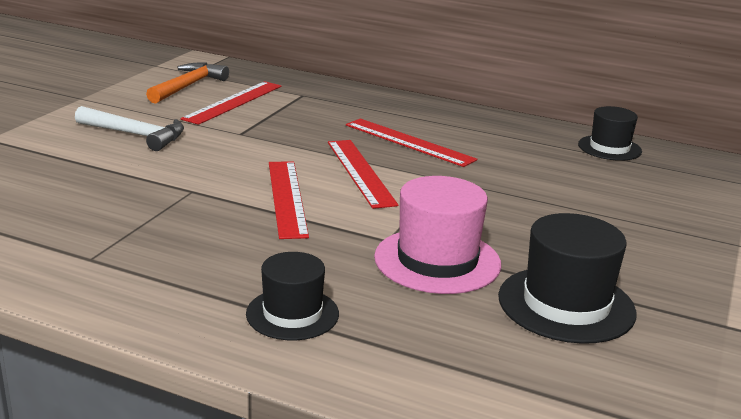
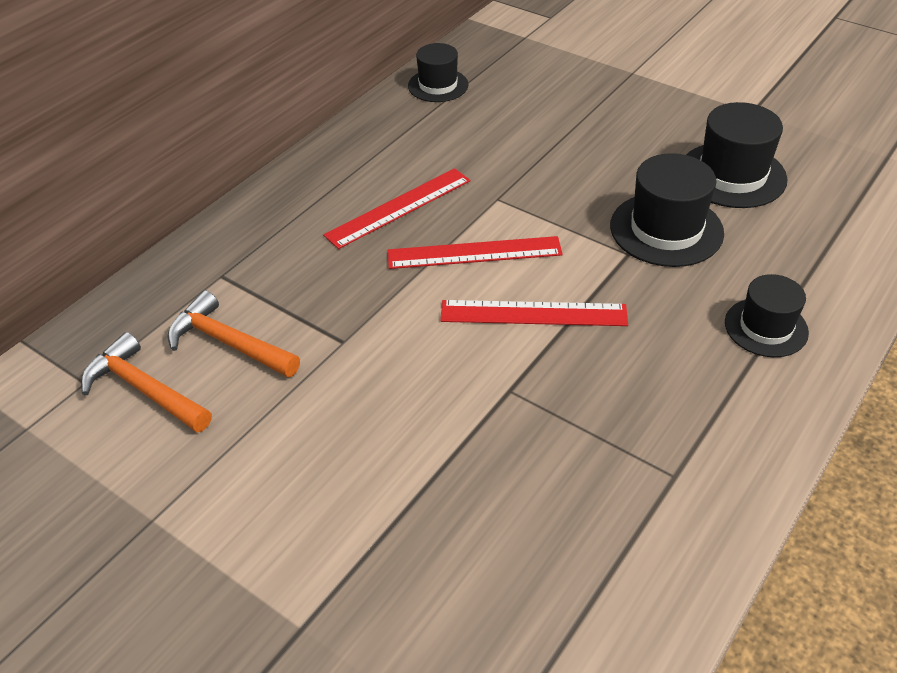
camera: 75 degrees left, 20 degrees up
white hammer [75,106,184,151] -> none
red ruler [181,81,281,125] -> orange hammer [168,290,300,377]
pink hat [374,176,501,294] -> black hat [610,153,724,267]

